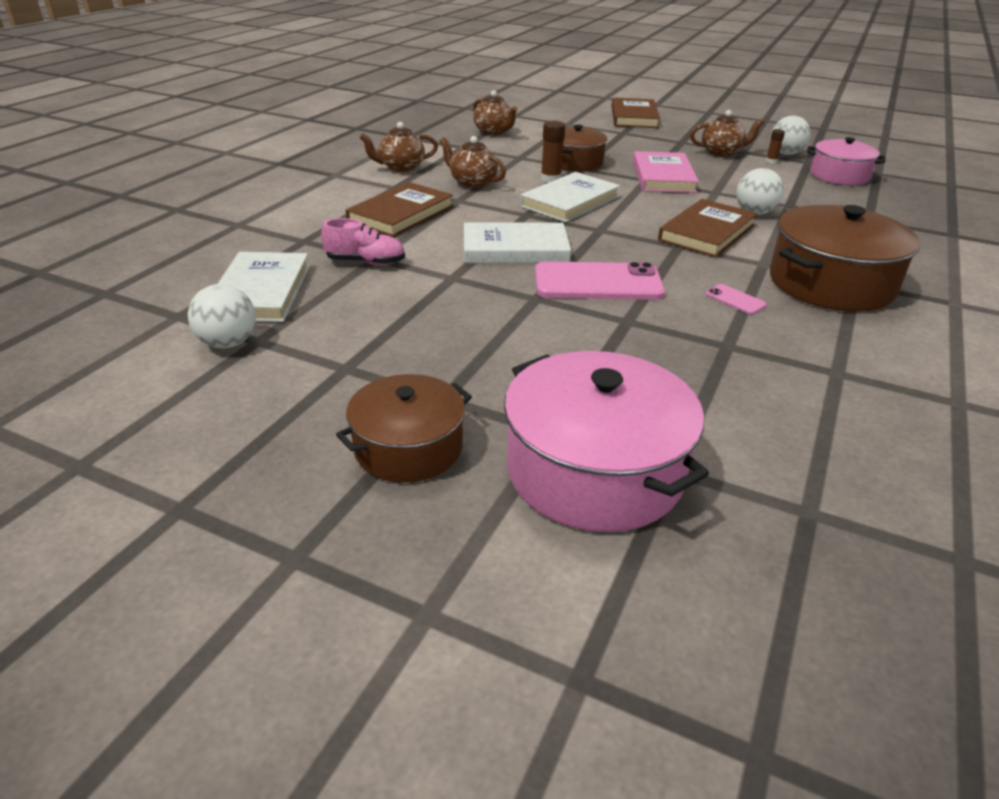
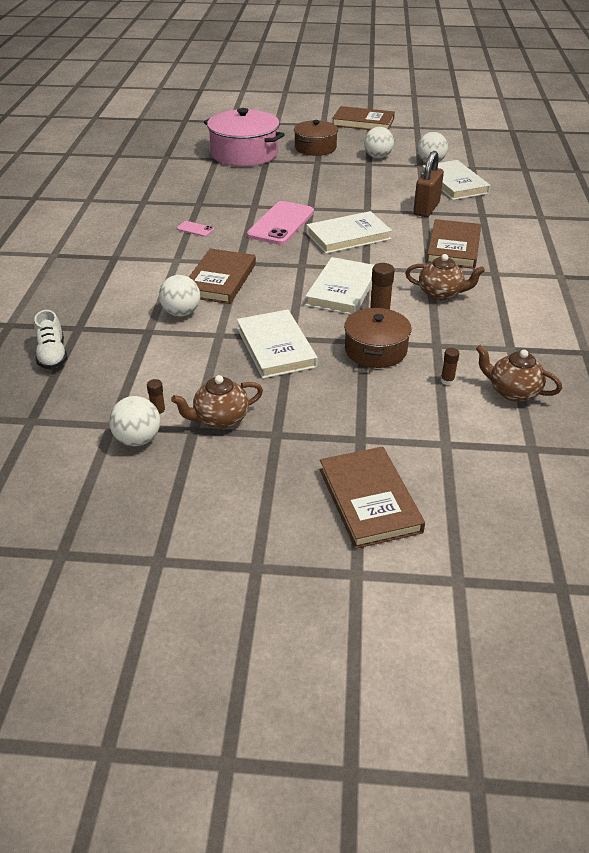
camera: 160 degrees right, 5 degrees up
pink shoe [321,218,405,265] -> brown padlock [413,151,444,217]
brown teapot [359,122,438,172] -> none
pink phone [535,261,665,300] -> pink phone turned 45 degrees counterclockwise [247,201,314,245]
pink book [633,151,699,193] -> white book [237,310,318,379]
brown pot [770,205,920,312] -> none
pink pot [807,137,886,185] -> none
none -> white shoe [34,310,67,369]
none -> brown book [332,106,395,130]
none -> white ball [364,127,394,158]
none -> brown glue stick [441,348,459,385]

